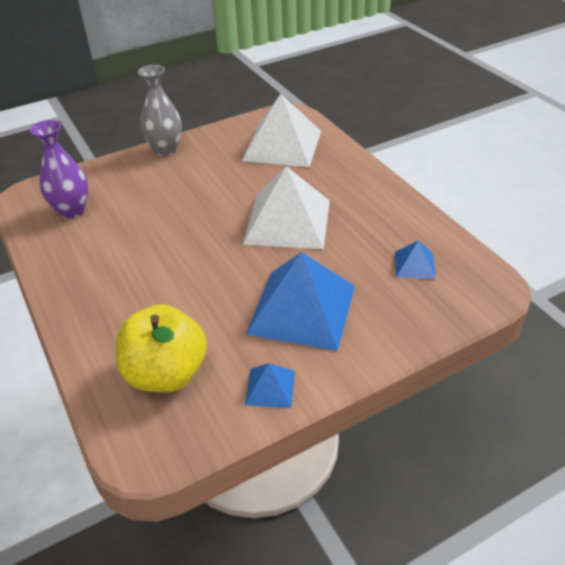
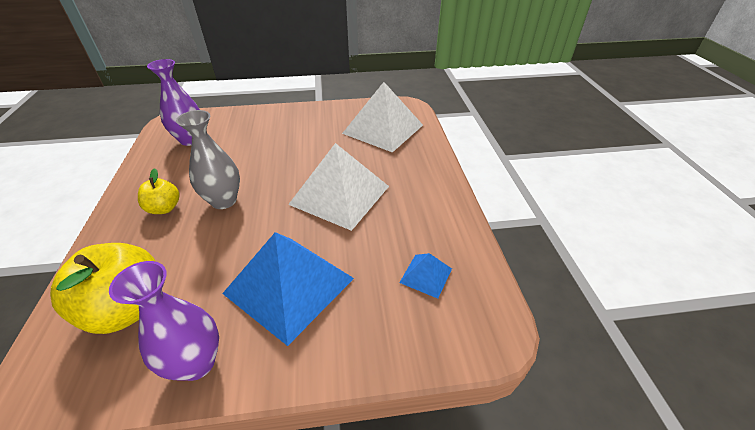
camera: 20 degrees right, 0 degrees up
grey vase [138,65,182,156] -> grey vase moved to [176,110,240,209]
blue pyramid [245,363,295,408] -> purple vase [109,261,219,381]
none -> yellow apple [138,168,180,214]

